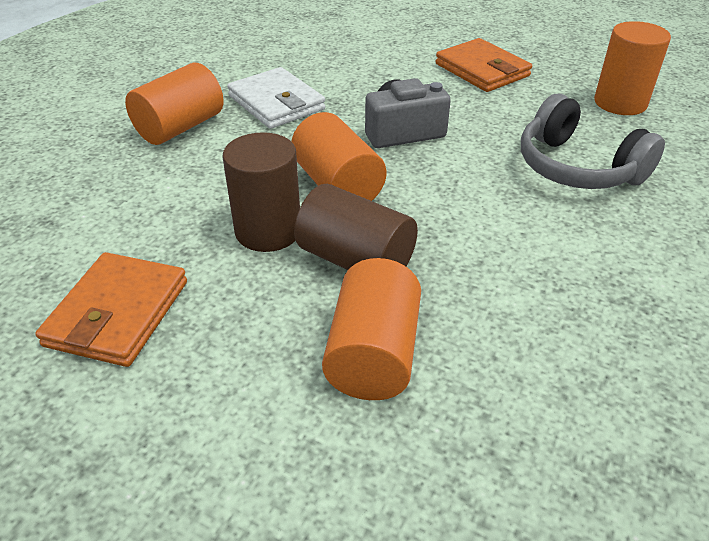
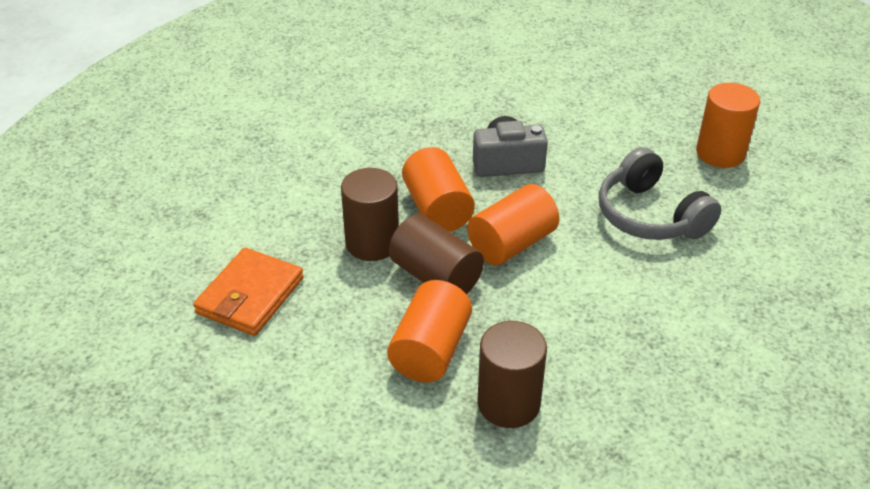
camera: 10 degrees right, 0 degrees up
orange cylinder [125,63,223,145] -> orange cylinder moved to [467,184,559,265]
white wallet [227,67,326,129] -> none
orange wallet [436,38,532,92] -> none
none -> brown cylinder [478,321,547,428]

